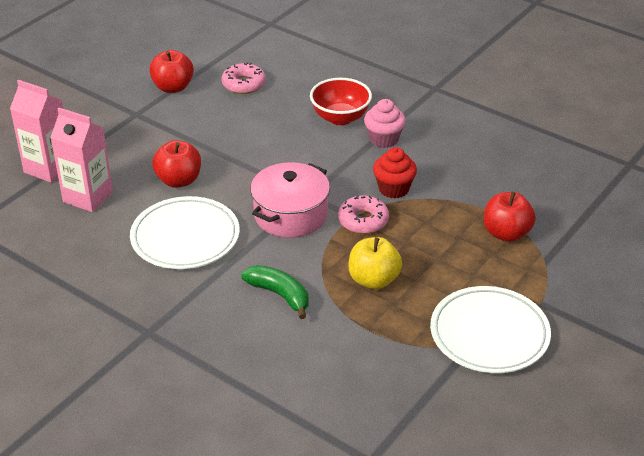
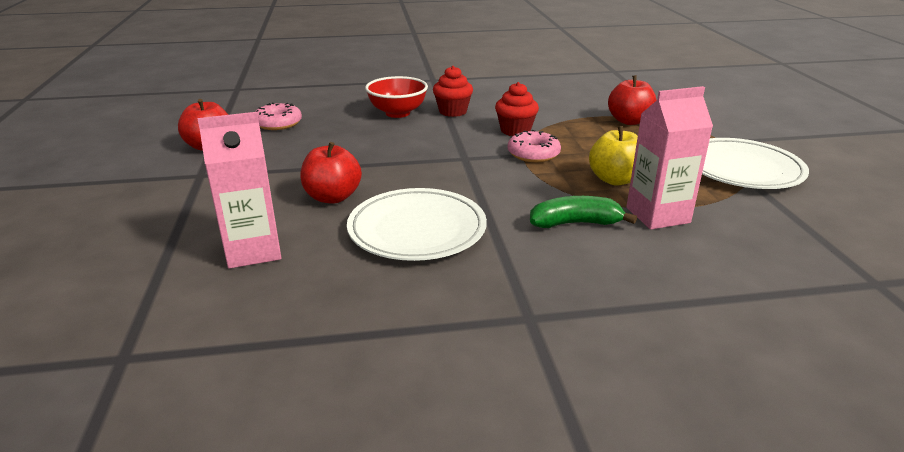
camera: 45 degrees left, 10 degrees down
pink carton [10,80,63,183] -> pink carton moved to [626,86,713,230]
pink pot [250,162,330,238] -> none
pink cupcake [364,99,406,148] -> red cupcake [433,66,473,117]

